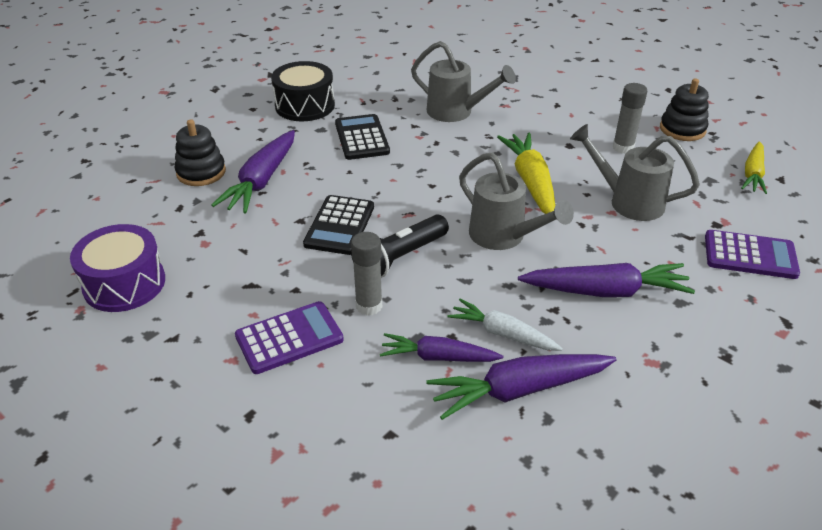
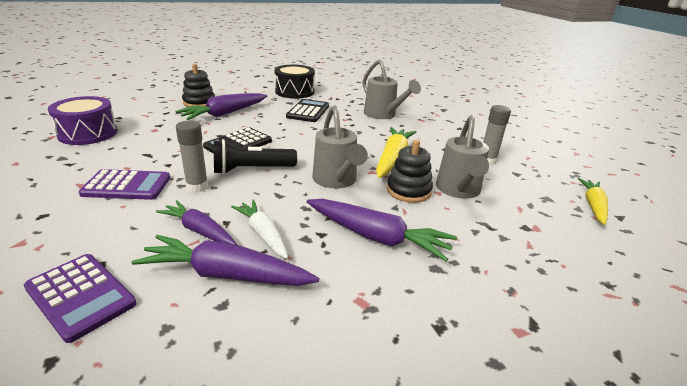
camera: 25 degrees right, 10 degrees down
grey watering can [570,124,700,221] -> grey watering can turned 135 degrees counterclockwise [436,115,489,199]
black stacking toy [660,78,709,141] -> black stacking toy moved to [387,140,433,203]
purple calculator [705,230,800,279] -> purple calculator moved to [24,254,136,343]
yellow carrot [741,141,767,194] -> yellow carrot turned 150 degrees clockwise [578,178,608,225]

